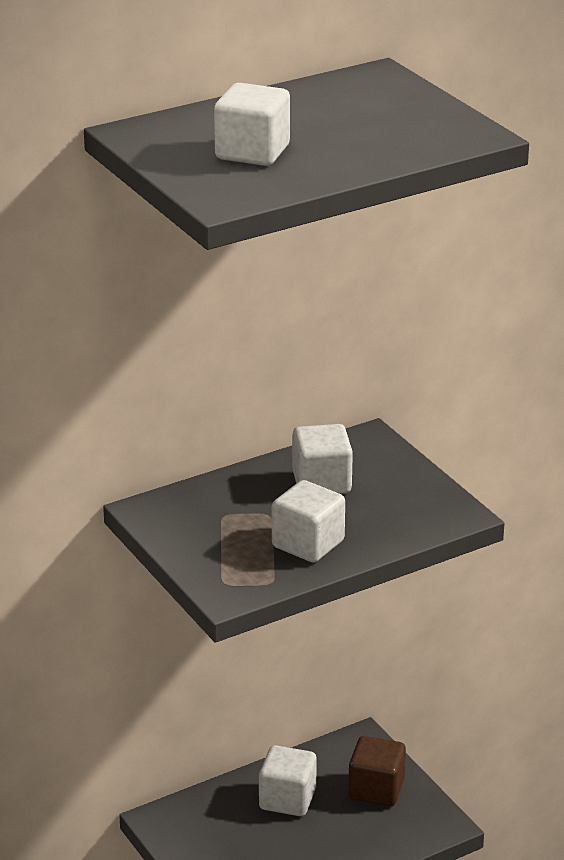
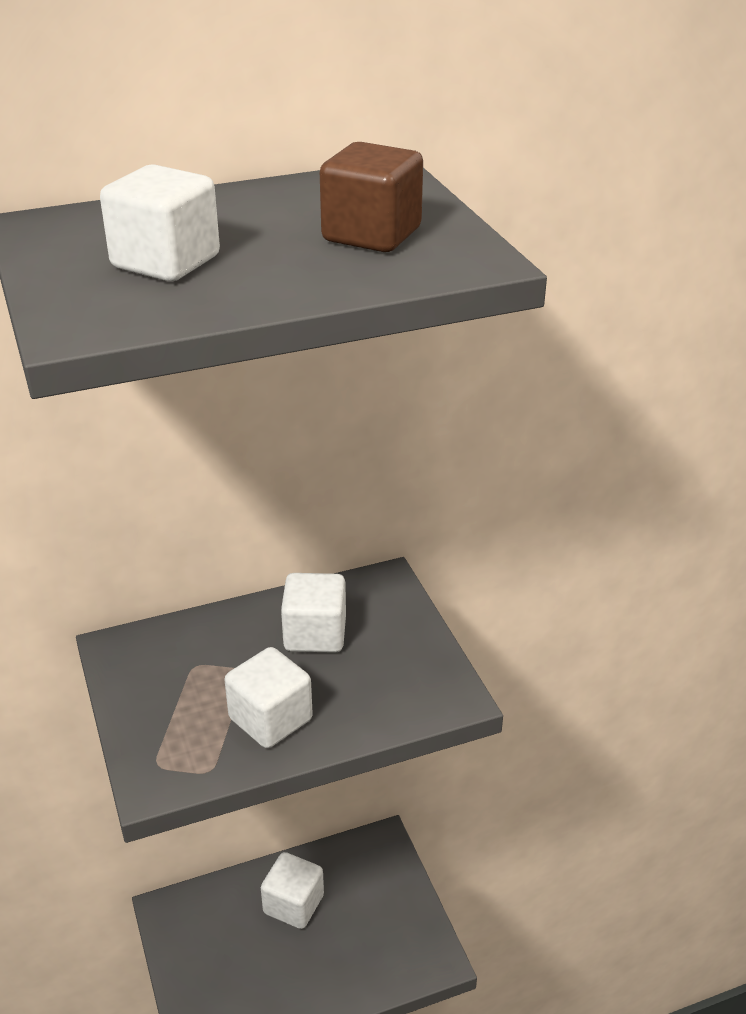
camera: 10 degrees right, 5 degrees up
brown cube [348,736,406,806] -> brown cube moved to [320,142,423,252]

